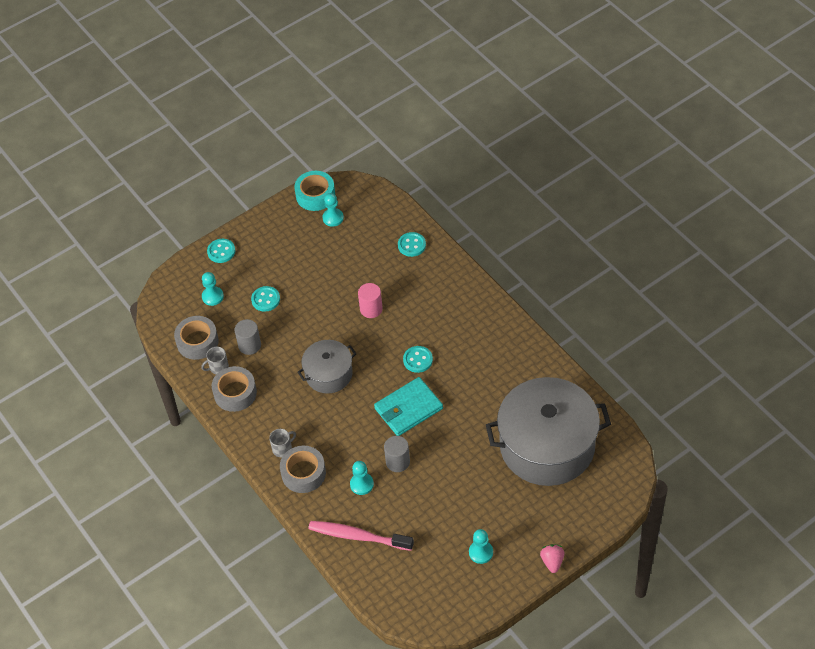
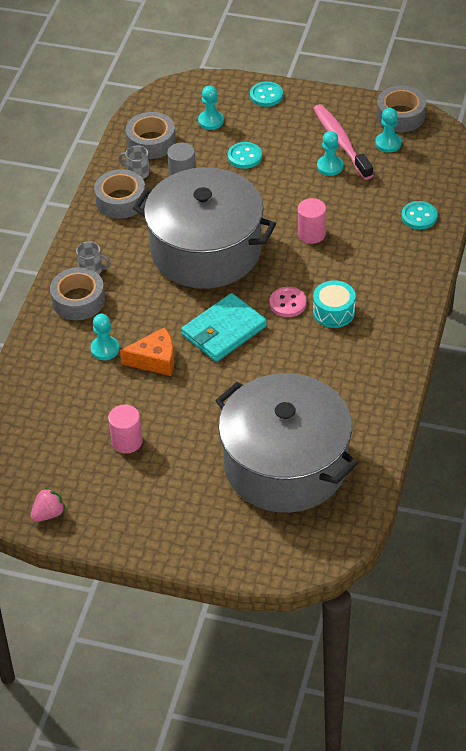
camera: 50 degrees right, 5 degrees down
turquoise tape [294,171,335,211] -> grey tape [377,86,426,132]
grey pot [298,340,356,393] -> grey pot [133,167,276,289], size x1.92
pink toothbrush [308,521,414,551] -> pink toothbrush moved to [313,104,373,180]
turquoise wallet [374,377,443,436] -> turquoise wallet turned 60 degrees counterclockwise [181,293,267,362]
grey cylinder [384,436,410,472] -> orange cheese [120,327,174,376]
turquoise button [403,346,433,373] -> pink button [269,287,307,317]
turquoise pawn [469,529,493,564] -> turquoise pawn moved to [317,131,343,176]
pink strawberry [540,544,565,573] -> pink strawberry moved to [30,487,65,522]
none -> pink cylinder [108,405,143,454]
none -> turquoise drum [313,280,355,328]

